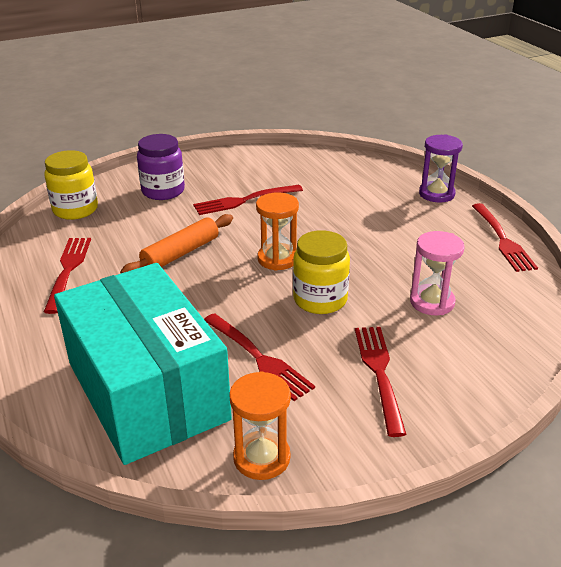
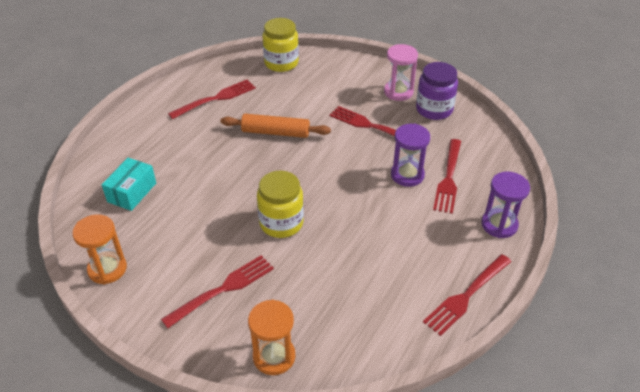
camera: 55 degrees right, 10 degrees up
turquoise box [54,263,232,465] -> turquoise box [102,158,156,211], size x0.40
purple jar [137,134,185,200] -> purple jar moved to [416,62,458,120]
red fork [204,313,315,401] -> red fork moved to [433,139,461,214]
orange hourglass [256,192,299,271] -> orange hourglass moved to [248,299,295,375]
pink hourglass [410,231,465,315] -> pink hourglass moved to [384,44,418,101]
none -> purple hourglass [391,123,430,187]

